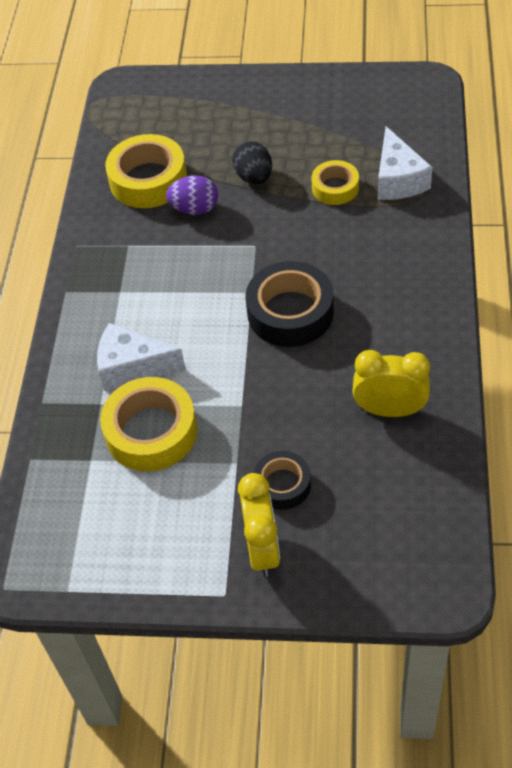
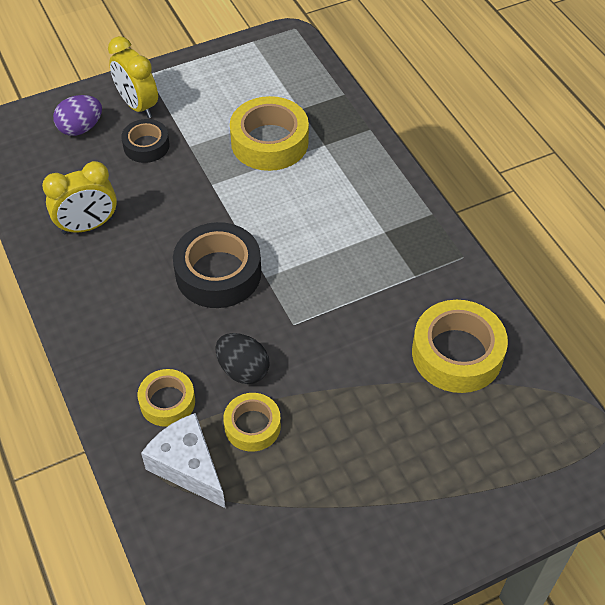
camera: 145 degrees right, 0 degrees up
white cheese [97,323,185,391] -> none
purple egg [166,175,218,215] -> purple egg moved to [53,95,102,136]
black egg [232,141,272,184] -> black egg moved to [216,333,270,384]
none -> yellow tape [138,369,195,427]

